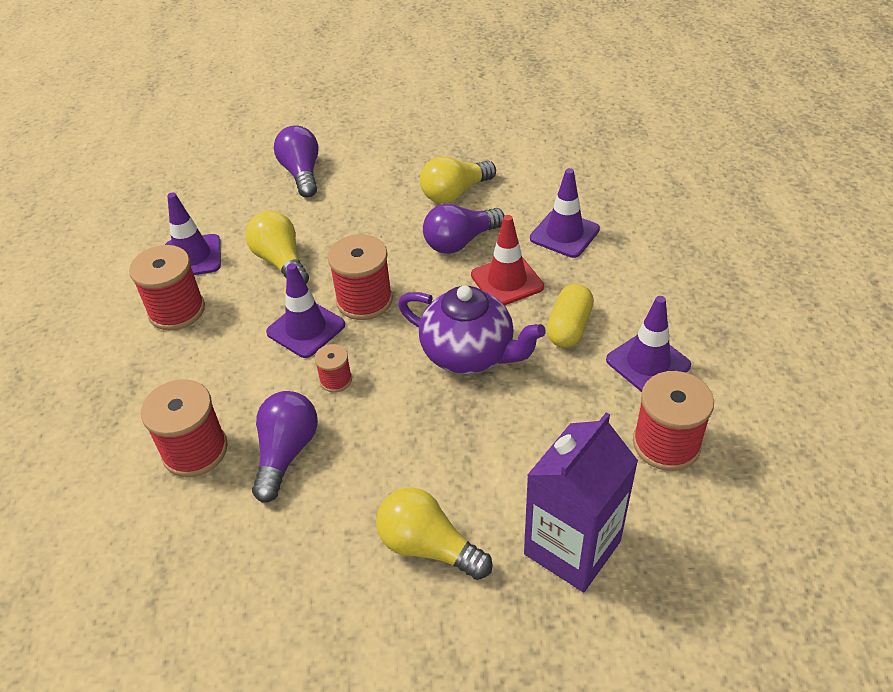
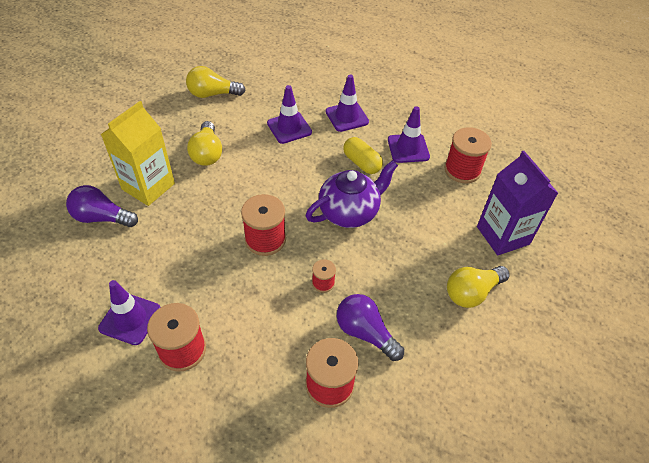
camera: 65 degrees left, 5 degrees up
yellow light bulb [245,211,309,284] -> yellow light bulb moved to [186,66,245,98]
purple traffic cone [266,263,345,358] -> purple traffic cone moved to [325,74,369,132]
purple light bulb [423,204,505,254] -> none
red traffic cone [471,215,544,306] -> none
none -> yellow carton [101,101,175,206]

